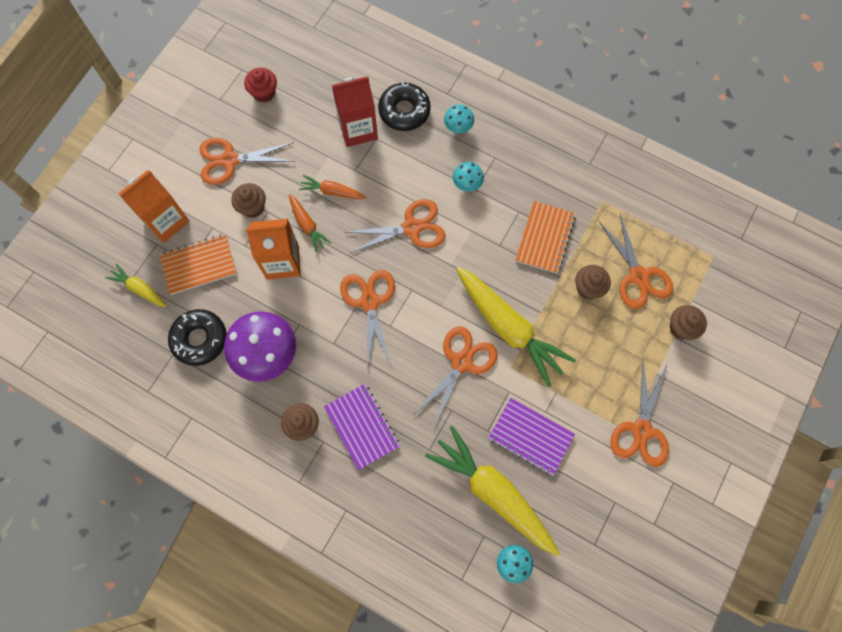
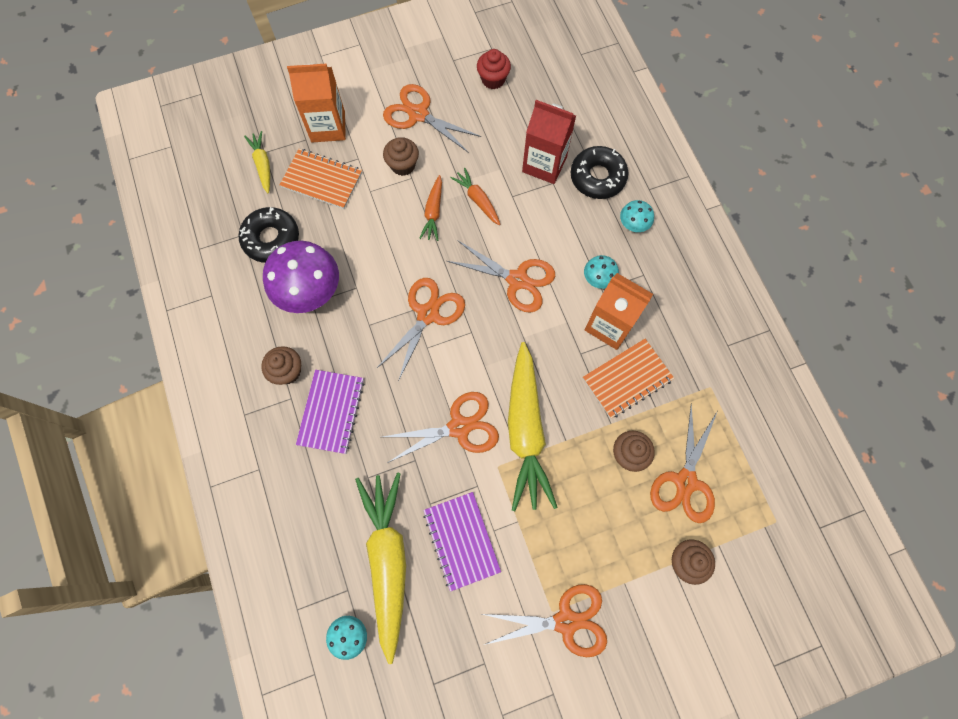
camera: 40 degrees right, 0 degrees up
orange carton [246,218,301,280] -> orange carton moved to [585,273,653,350]
orange scissors [610,360,669,467] -> orange scissors turned 150 degrees counterclockwise [482,584,607,657]

